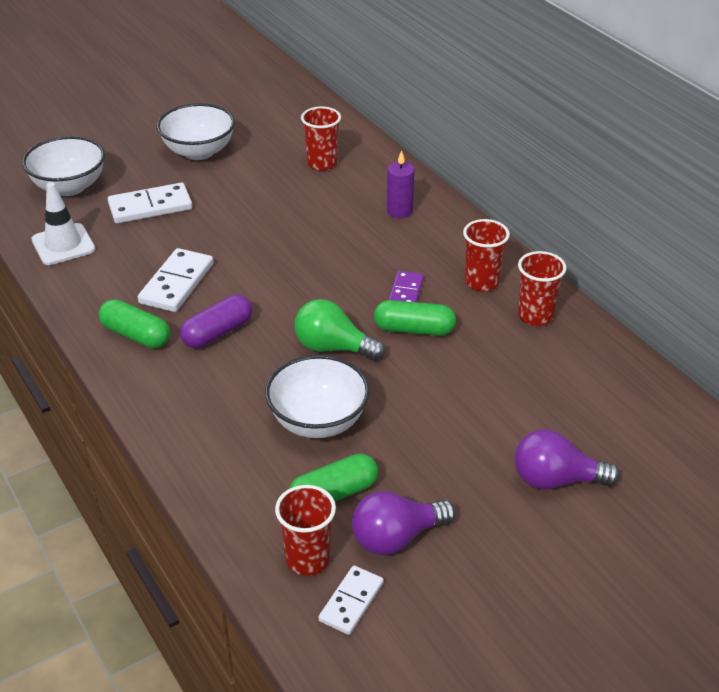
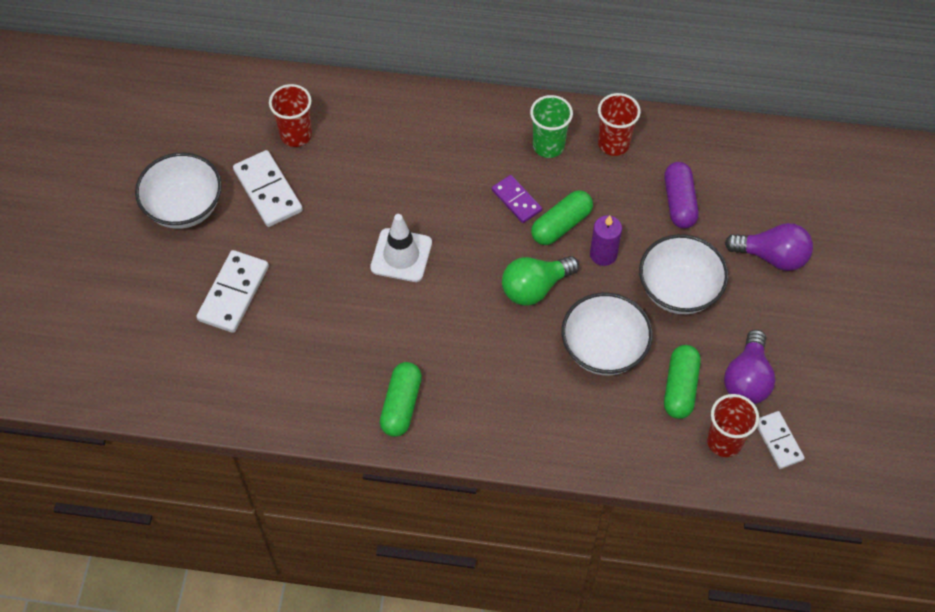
camera: 50 degrees left, 20 degrees up
white bowl [22,136,105,196] -> white bowl moved to [639,234,728,314]
white traffic cone [32,182,95,265] -> white traffic cone moved to [370,214,432,282]
green capsule [99,299,170,348] -> green capsule turned 60 degrees counterclockwise [380,362,422,437]
white domino [138,248,213,312] -> white domino moved to [233,150,303,227]
purple capsule [180,294,252,348] -> purple capsule moved to [664,162,699,229]
purple candle [387,150,415,218] -> purple candle moved to [590,215,622,266]
red cup [463,219,510,291] -> green cup [530,95,573,158]
purple light bulb [514,429,620,489] -> purple light bulb turned 120 degrees counterclockwise [725,223,813,271]

